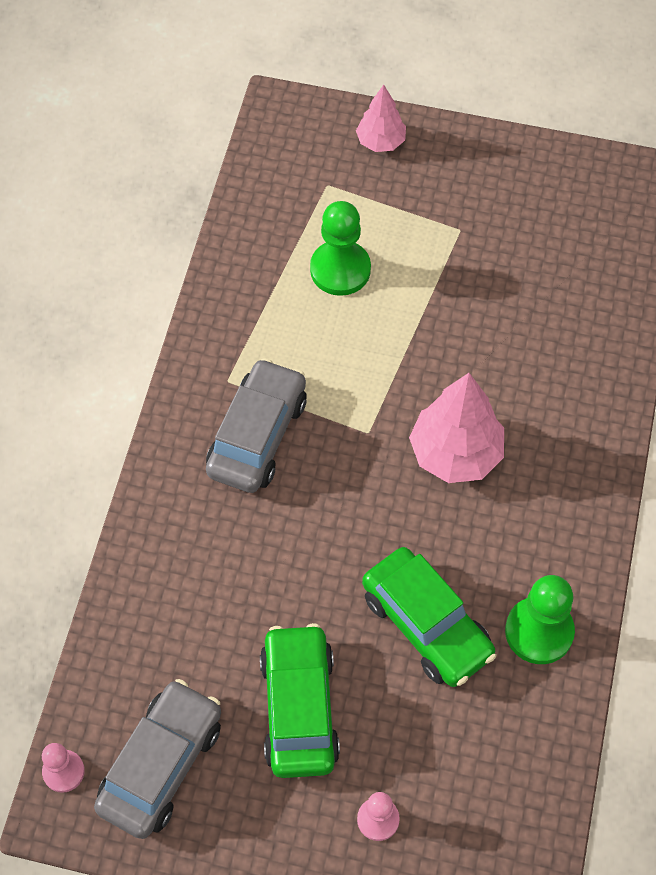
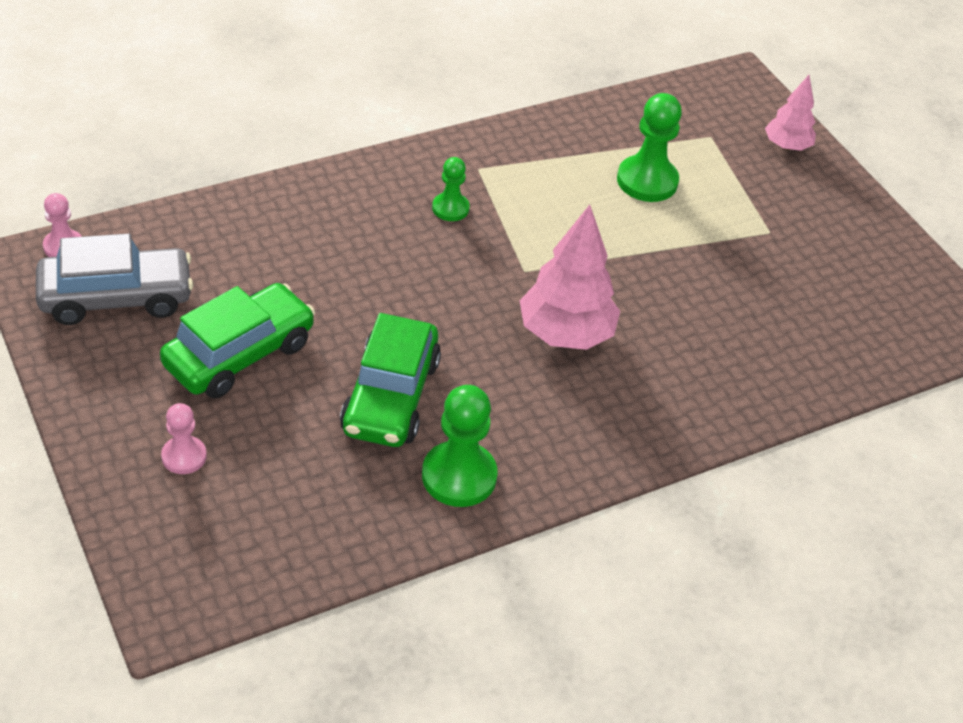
camera: 45 degrees right, 15 degrees down
grey car [206,358,307,493] -> green pawn [432,157,470,221]

